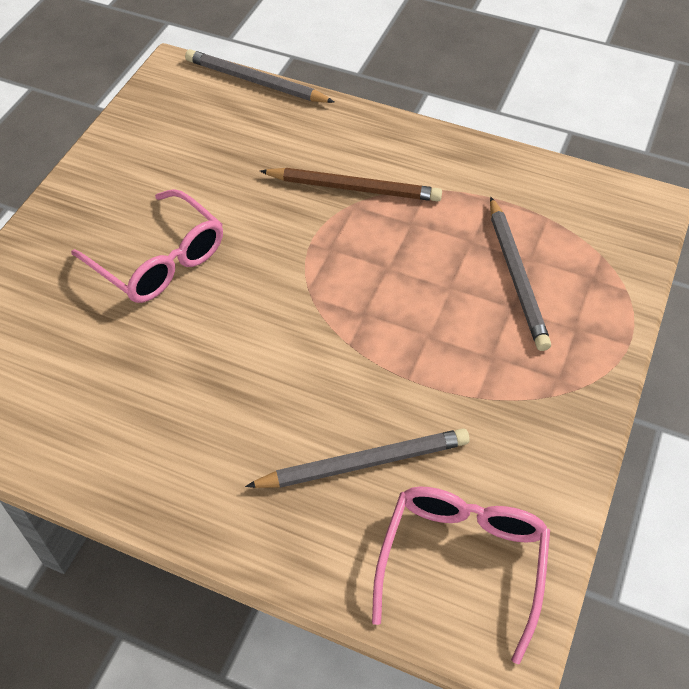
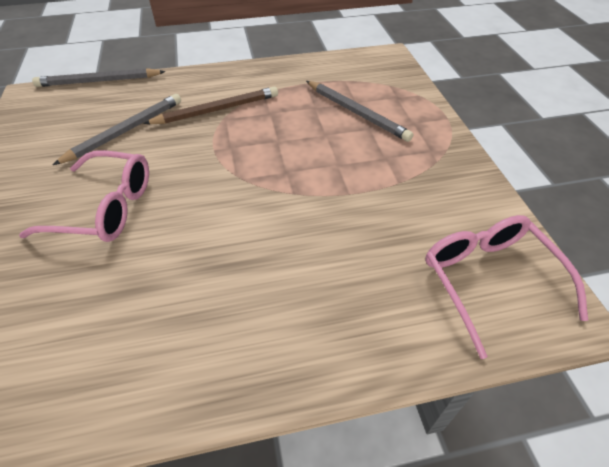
camera: 35 degrees left, 5 degrees down
grey pencil [245,428,470,488] -> grey pencil moved to [53,94,181,165]

